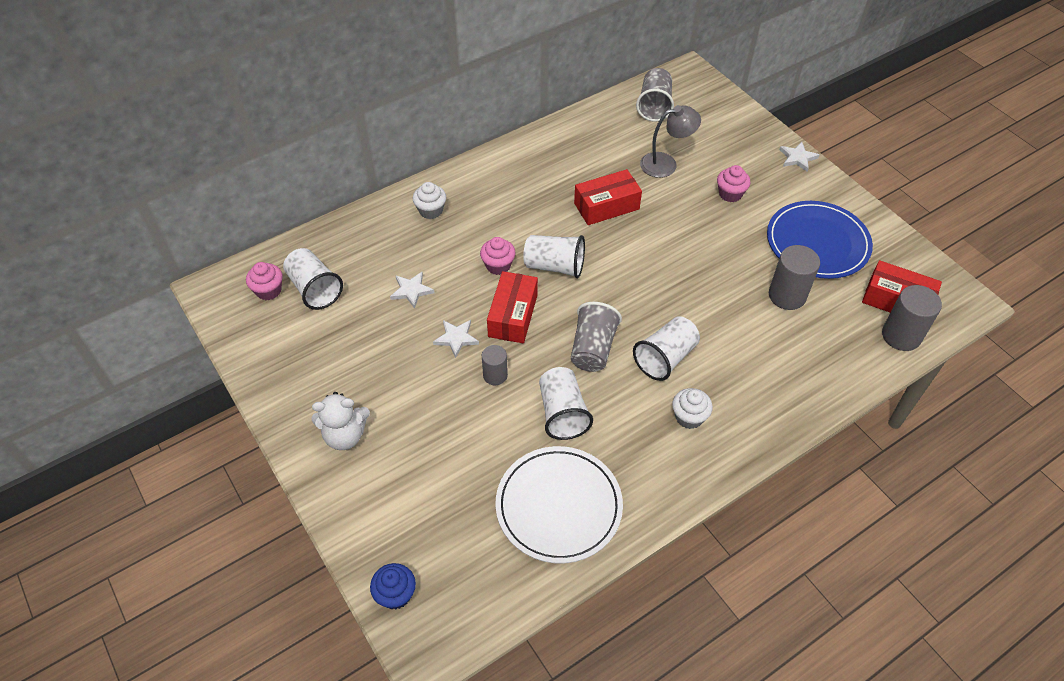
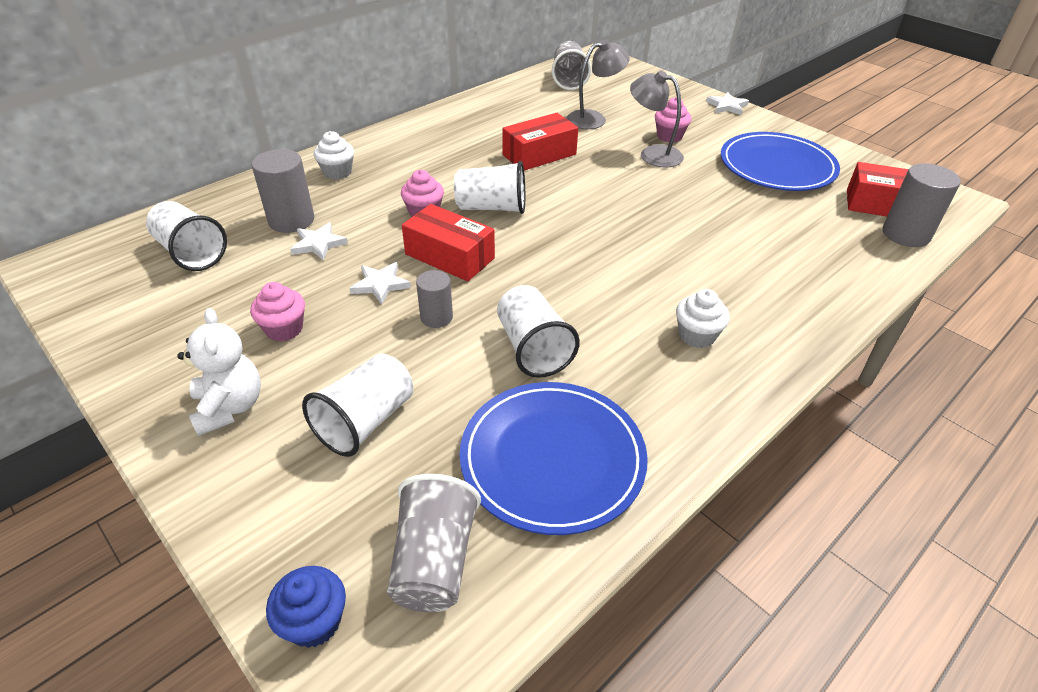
camera: 10 degrees left, 10 degrees down
pink cupcake [246,262,283,300] -> pink cupcake moved to [250,282,305,342]
white teddy bear [311,392,370,450] -> white teddy bear turned 90 degrees counterclockwise [177,308,261,436]
red box [487,271,538,343] -> red box turned 60 degrees counterclockwise [402,204,495,281]
white plate [495,446,623,563] -> blue plate [460,382,648,535]
grey cup [571,302,622,372] -> grey cup moved to [387,474,481,612]
white cup [633,316,700,381] -> white cup moved to [302,354,413,457]
grey cylinder [769,245,820,310] -> grey cylinder moved to [252,149,314,233]
none -> grey lamp [630,70,684,168]

